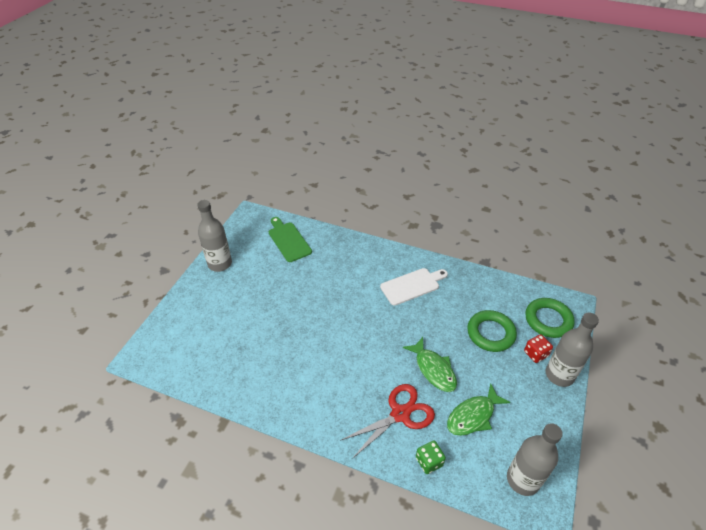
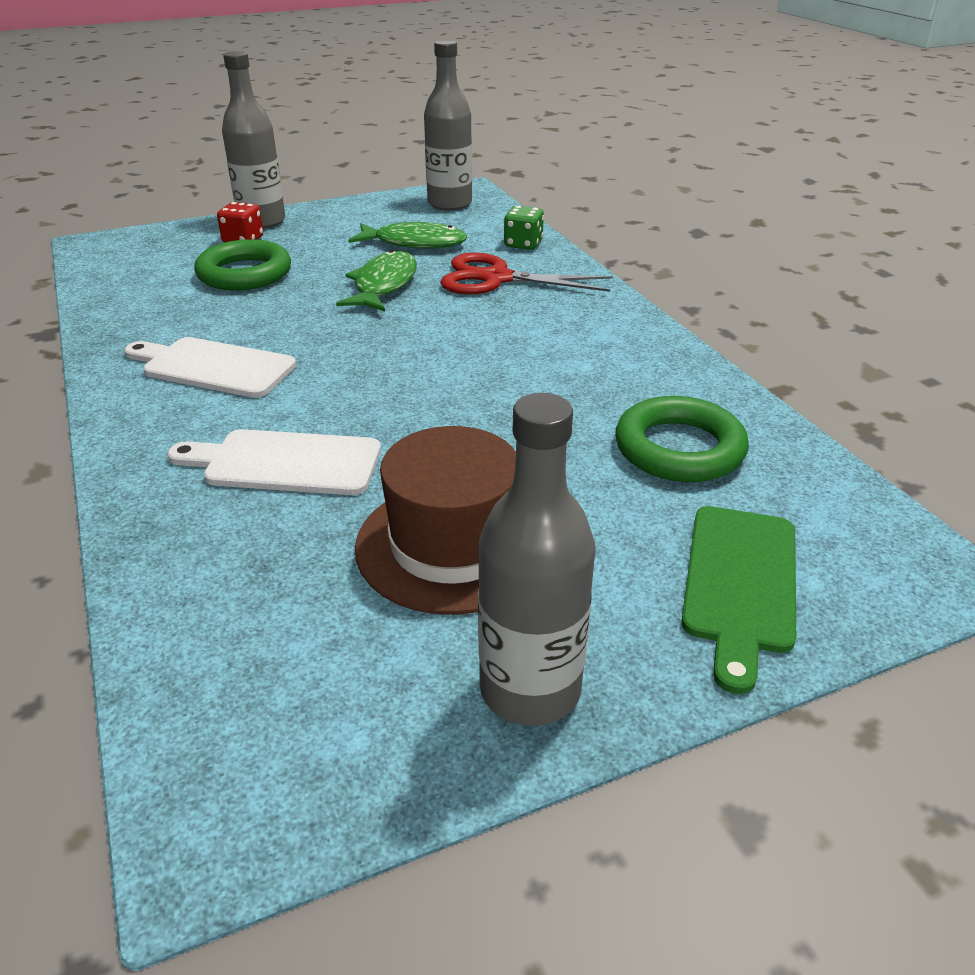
camera: 135 degrees left, 10 degrees down
green cutting board [269,217,312,262] -> green cutting board moved to [681,506,796,694]
green ring [525,298,575,338] -> green ring moved to [615,396,749,482]
none -> white cutting board [167,429,381,495]
none -> brown hat [355,426,516,615]

